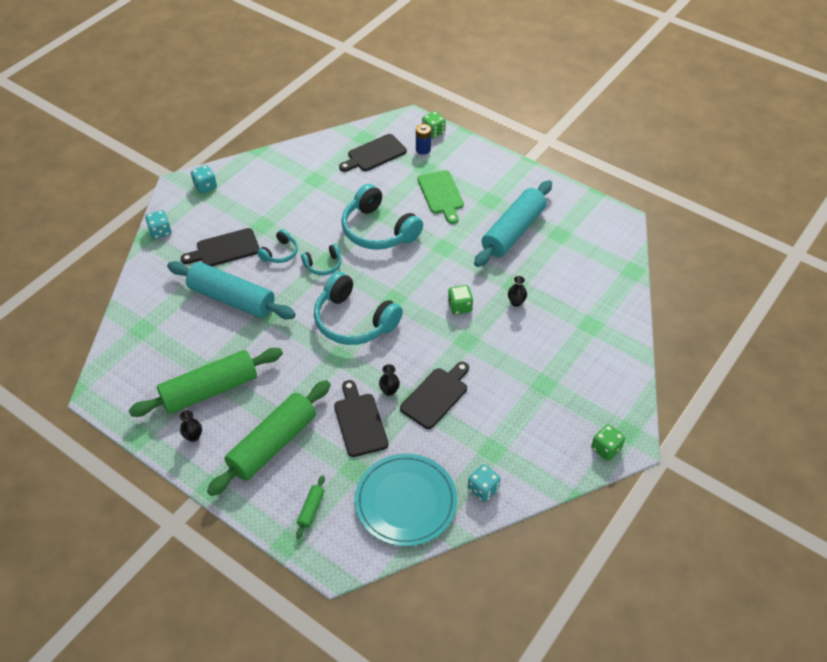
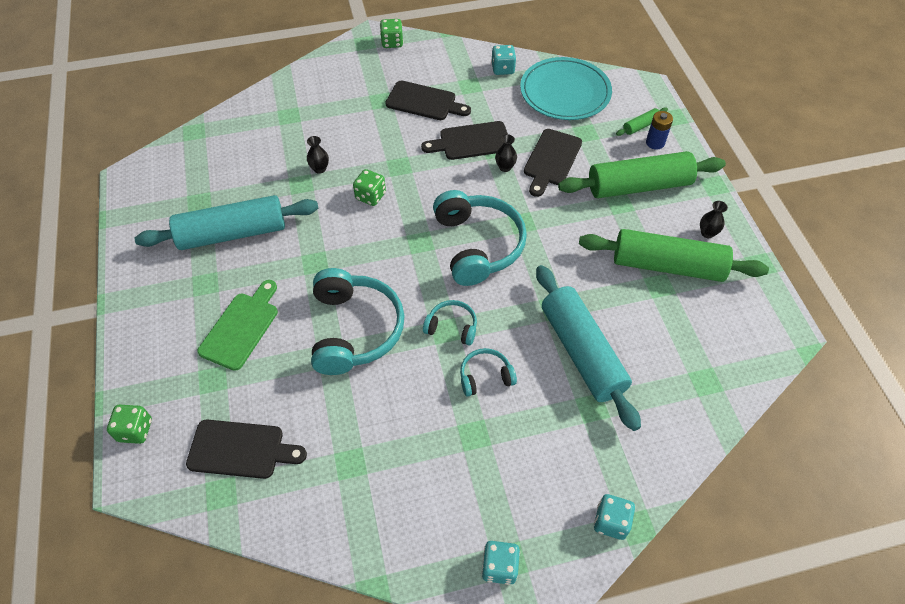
camera: 140 degrees left, 5 degrees up
black cutting board [181,228,260,266] -> black cutting board moved to [385,81,471,120]
blue battery [416,124,431,155] -> blue battery moved to [646,111,673,150]

